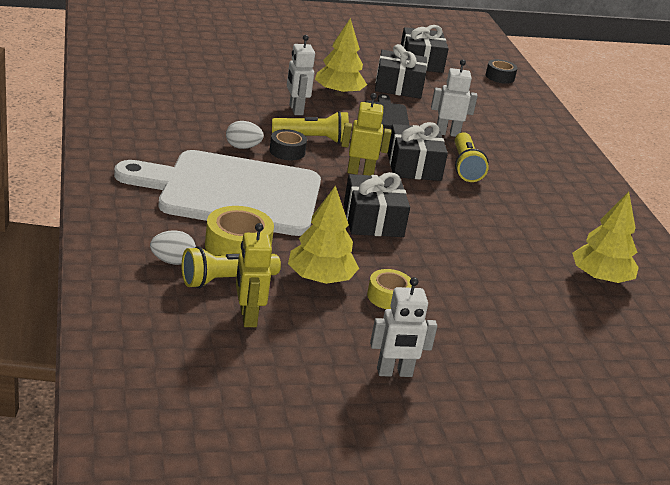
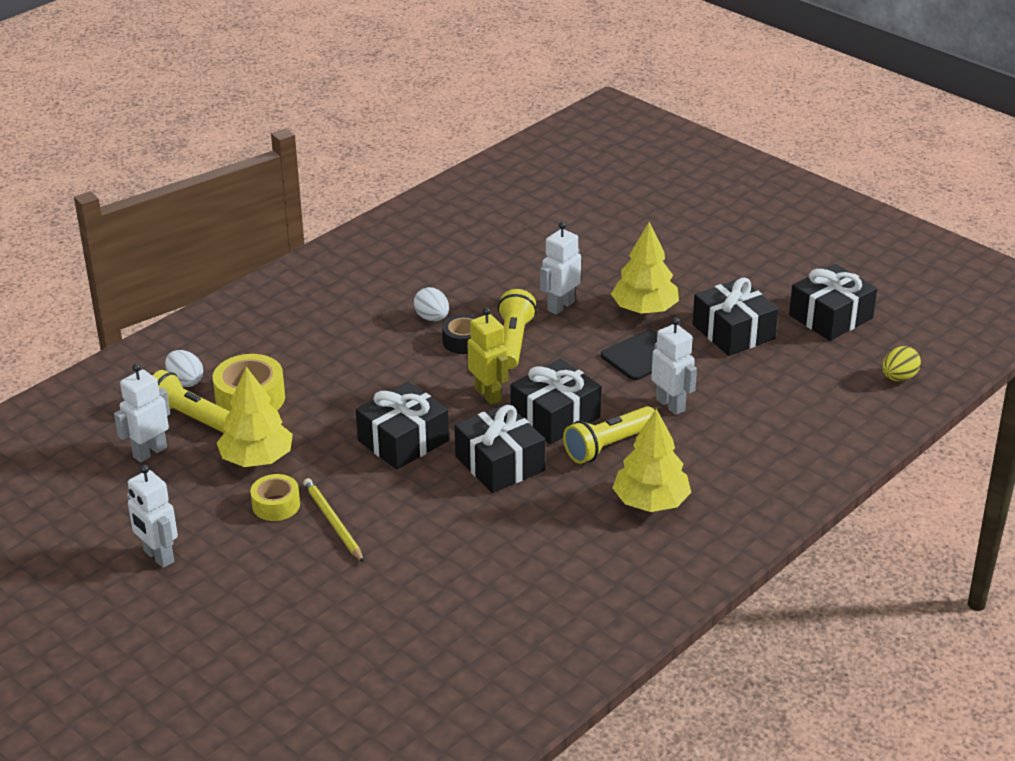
camera: 60 degrees right, 5 degrees up
white cutting board [114,150,321,236] -> none
yellow robot [236,223,272,327] -> white robot [114,363,170,462]
yellow flashlight [272,111,349,144] -> yellow flashlight turned 135 degrees counterclockwise [498,289,537,370]
black tape [486,59,517,84] -> yellow egg [882,346,921,381]
yellow tree [572,192,639,283] -> yellow tree moved to [612,409,691,512]
none -> yellow pencil [303,478,364,563]
none -> black gift [455,403,545,493]

